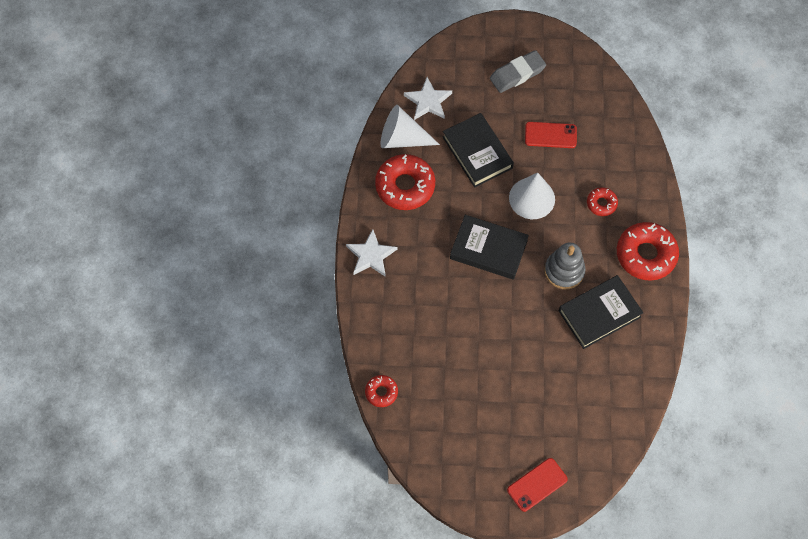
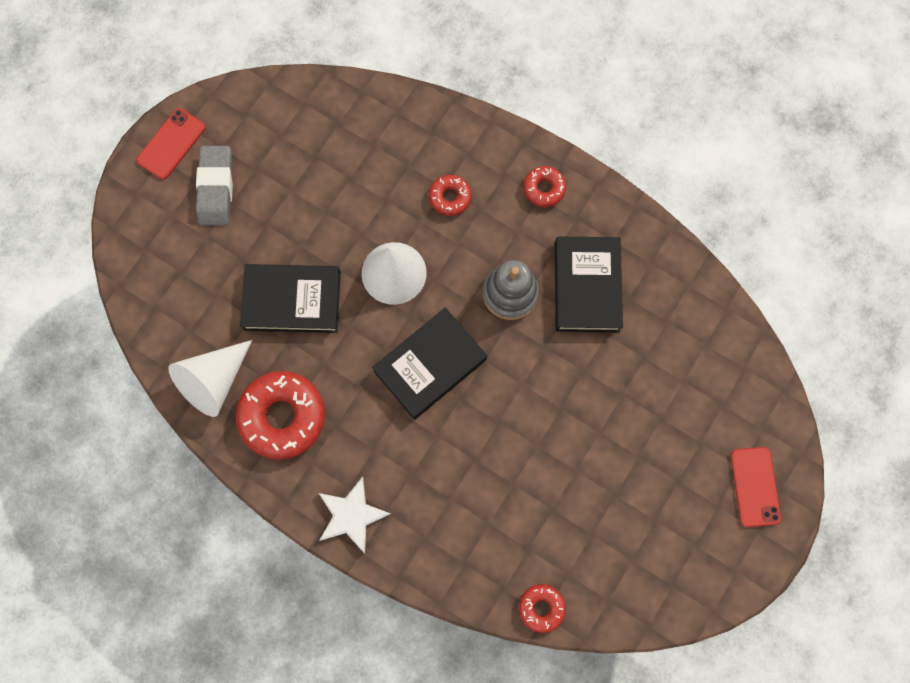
camera: 60 degrees left, 10 degrees up
white star [404,77,452,120] -> none
red phone [525,122,577,148] -> red phone moved to [137,108,205,180]
red donut [617,222,679,280] -> red donut [523,166,566,207], size x0.51

